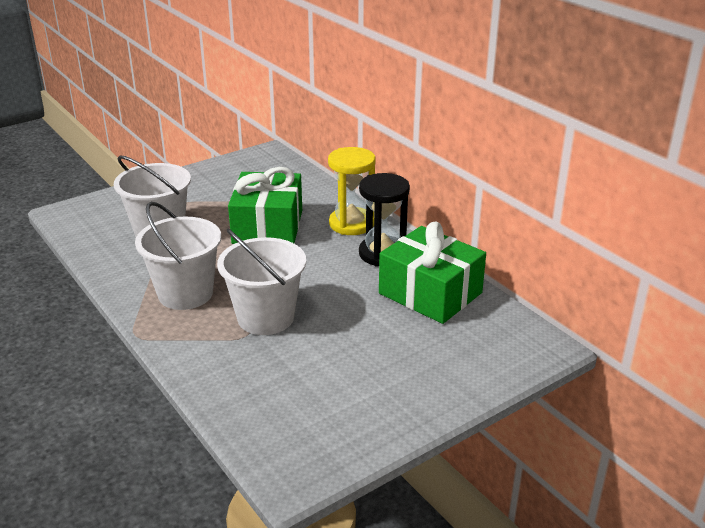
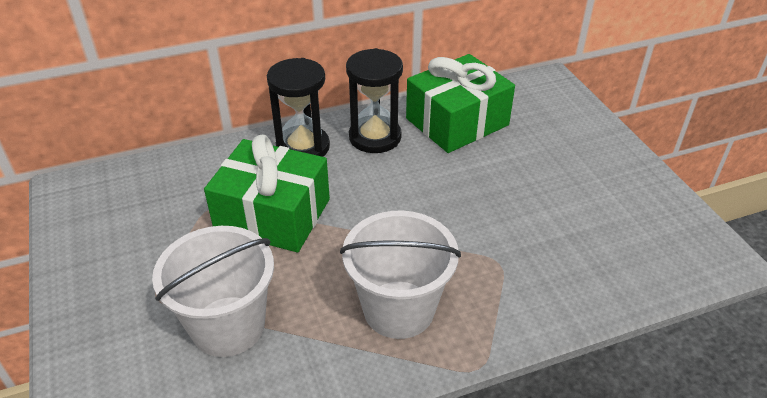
camera: 75 degrees left, 10 degrees up
white bucket [217,229,306,335] -> none
yellow hourglass [328,147,376,235] -> black hourglass [267,58,330,157]

